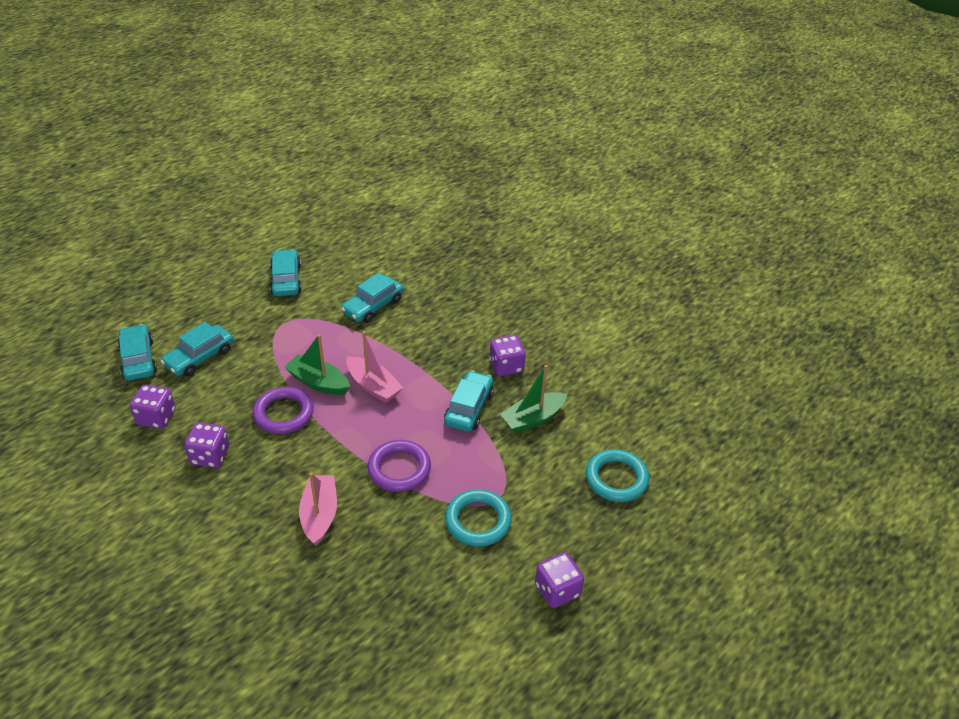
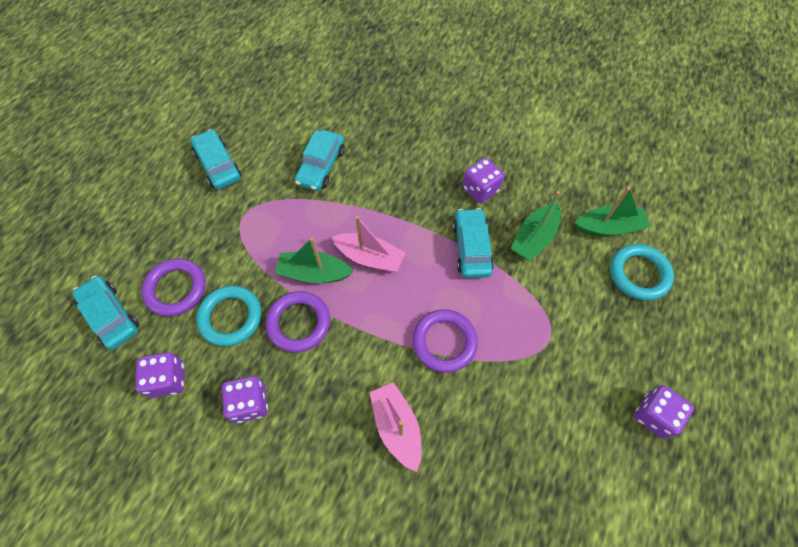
camera: 20 degrees left, 20 degrees up
turquoise car [160,322,233,377] -> purple ring [141,258,206,316]
turquoise ring [445,489,512,547] -> turquoise ring moved to [196,286,261,346]
none -> green boat [575,187,650,236]

